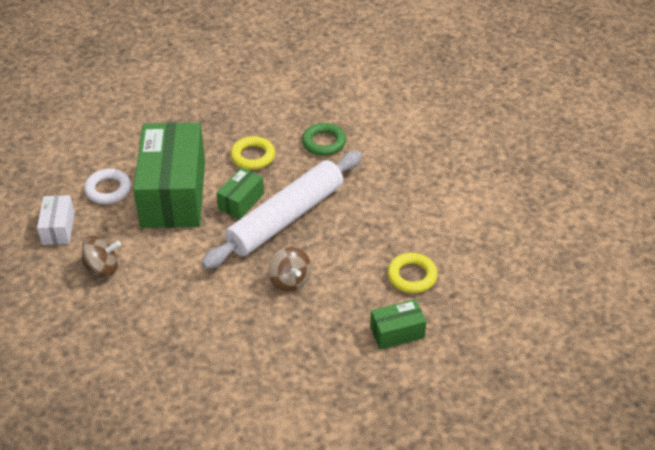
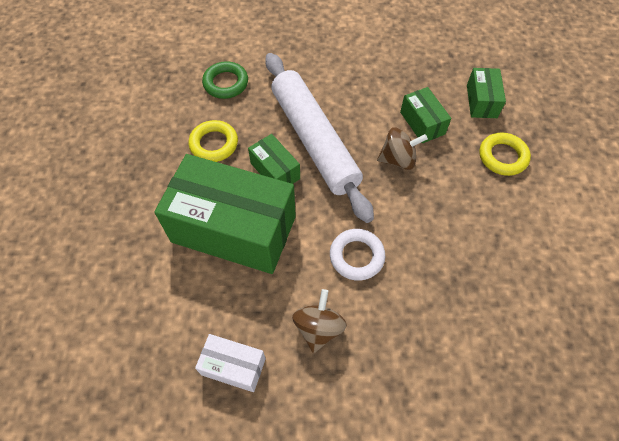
camera: 70 degrees left, 15 degrees up
white ring [84,169,131,204] -> white ring moved to [330,229,385,281]
yellow ring [387,253,438,293] -> yellow ring moved to [479,132,531,176]
none -> green box [400,87,451,143]

